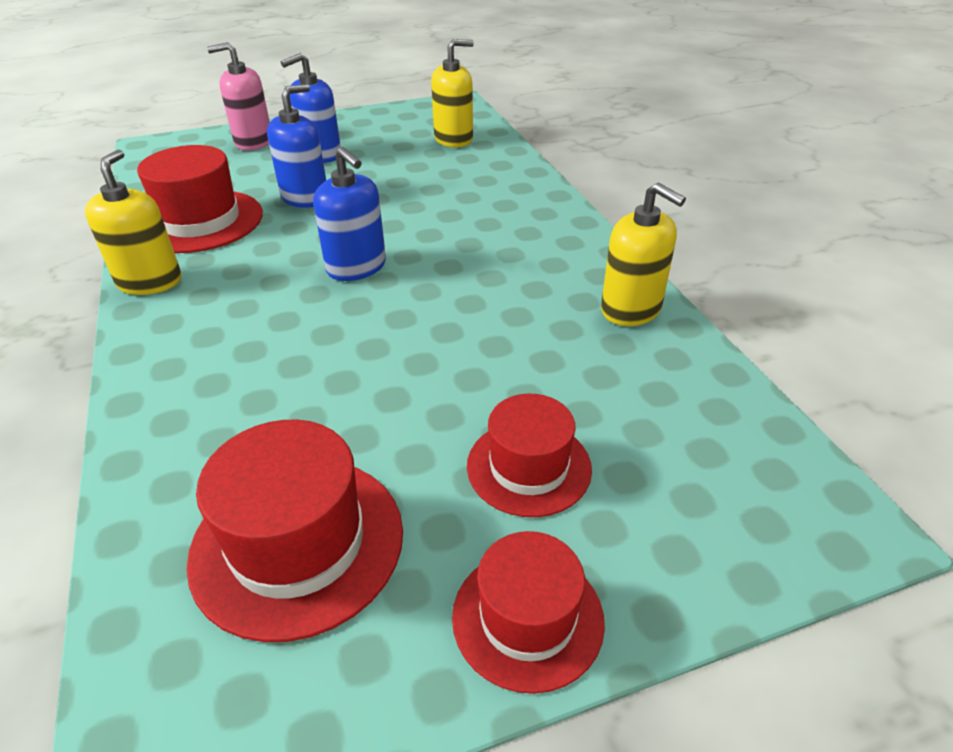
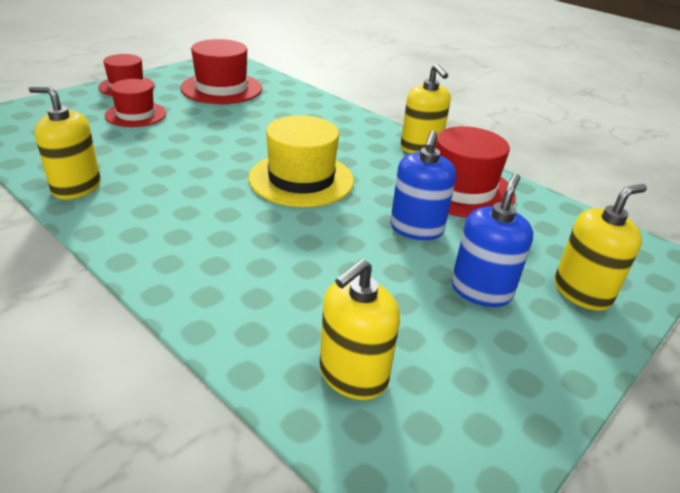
camera: 150 degrees right, 5 degrees down
pink soap dispenser [207,42,270,150] -> yellow soap dispenser [555,184,647,311]
blue soap dispenser [313,147,386,281] -> yellow hat [249,115,354,207]

